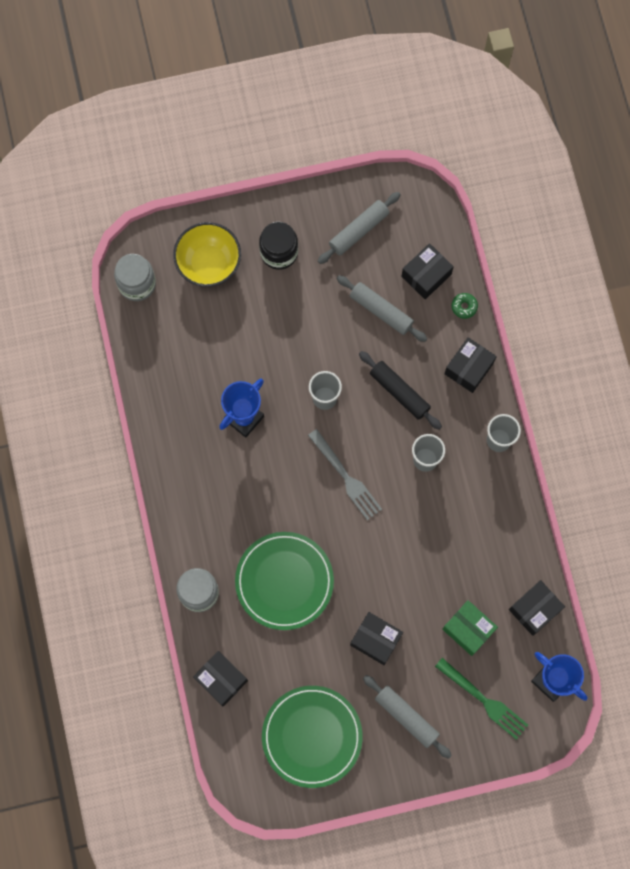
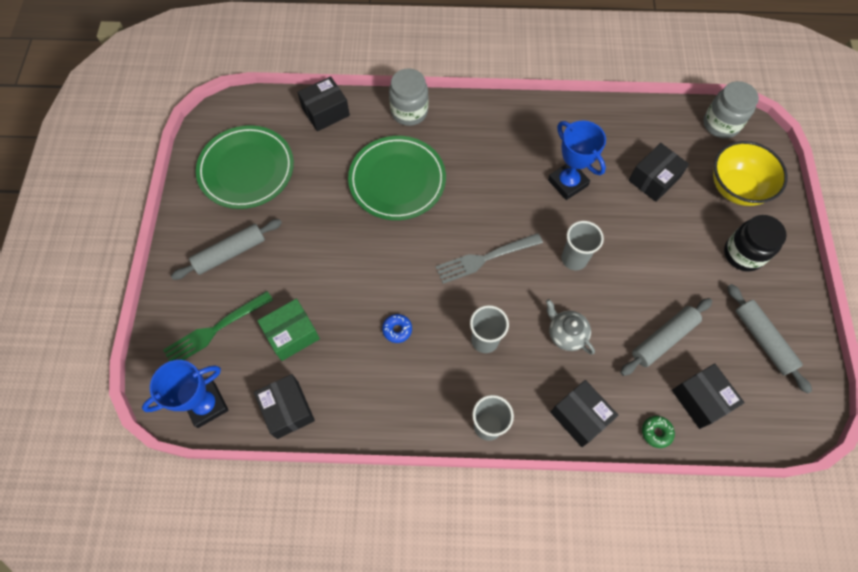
camera: 105 degrees right, 10 degrees down
black box [350,612,403,665] -> black box moved to [629,143,689,202]
black rolling pin [359,351,442,430] -> grey teapot [546,299,595,354]
none -> blue donut [382,314,412,343]

